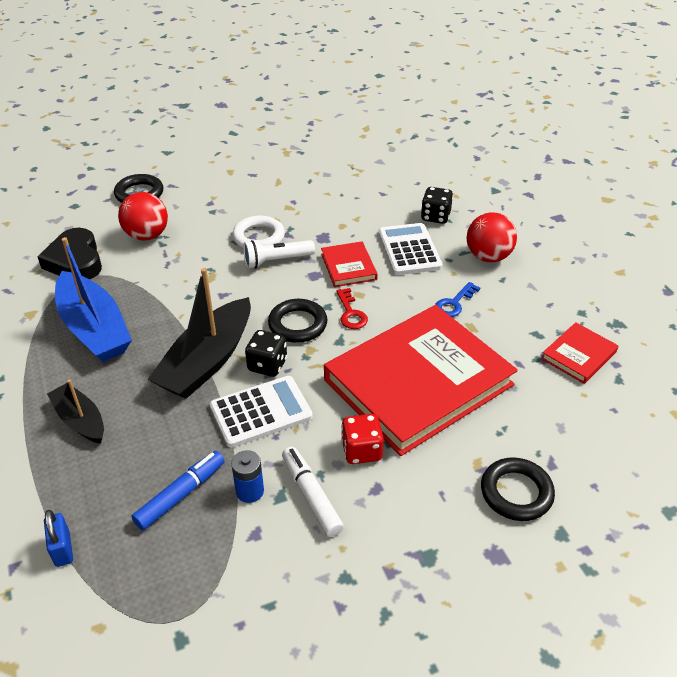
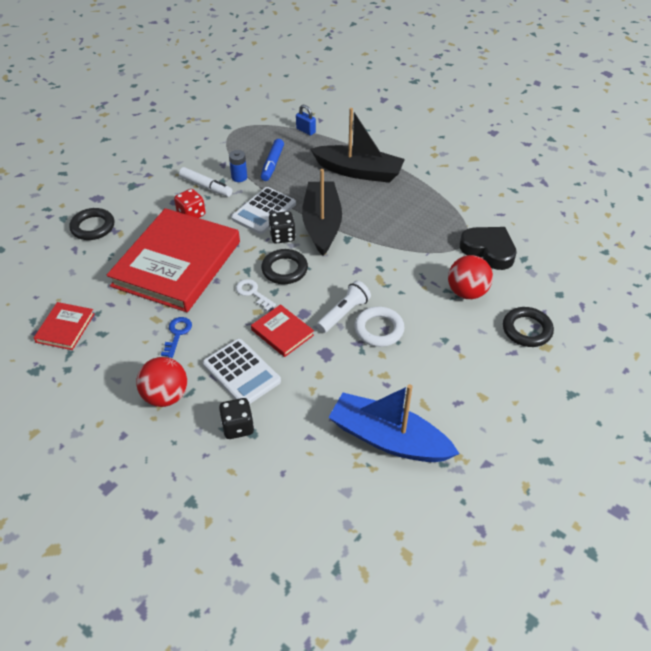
camera: 150 degrees right, 5 degrees up
black boat [47,380,104,444] -> black boat [310,108,405,183], size x1.74
blue boat [55,237,132,362] -> blue boat moved to [328,384,459,462]
red key [336,288,368,329] -> white key [236,279,276,311]

